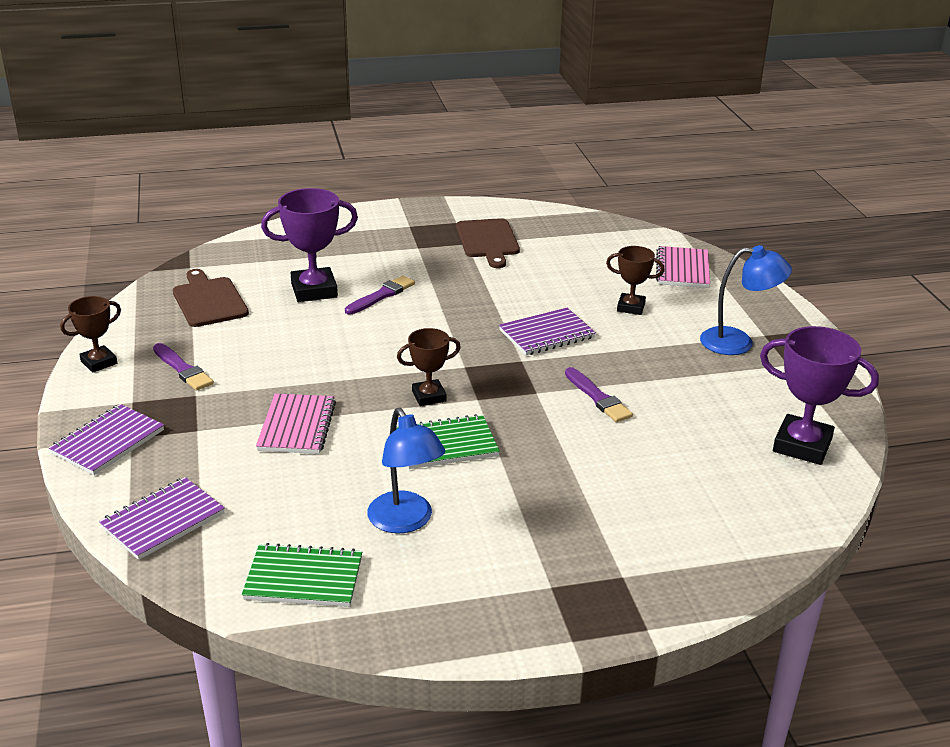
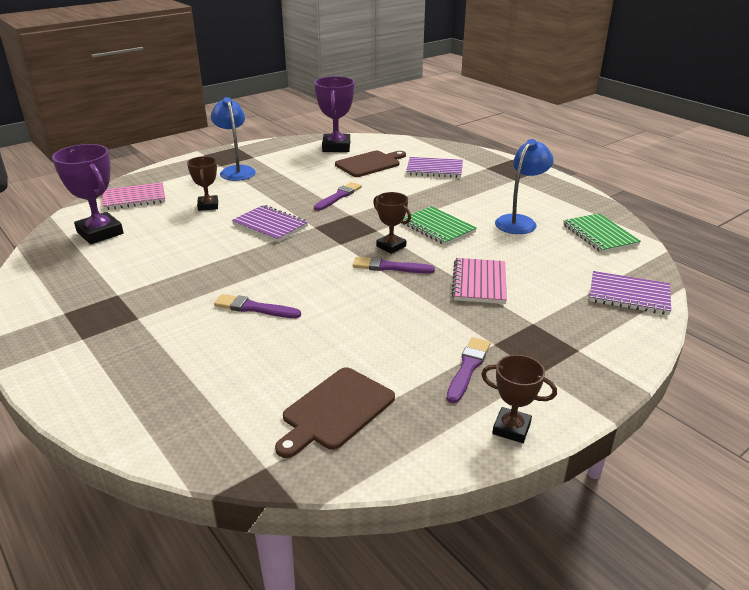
camera: 115 degrees left, 0 degrees up
purple notebook [49,404,164,475] -> purple notebook moved to [406,157,463,178]
pink notebook [256,393,336,454] -> pink notebook turned 60 degrees counterclockwise [452,258,507,304]
purple trophy [261,188,358,302] -> purple trophy moved to [52,144,123,244]
brown cutting board [456,218,520,268] -> brown cutting board moved to [335,151,406,177]
none -> purple brush [353,257,435,274]

